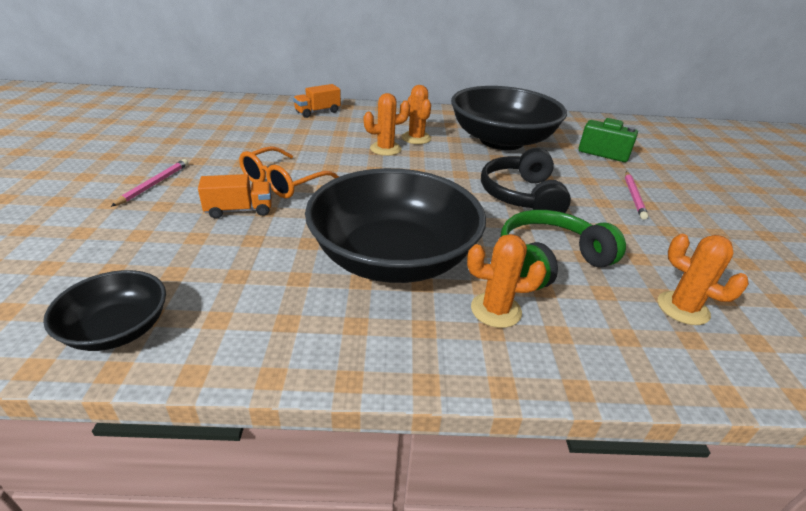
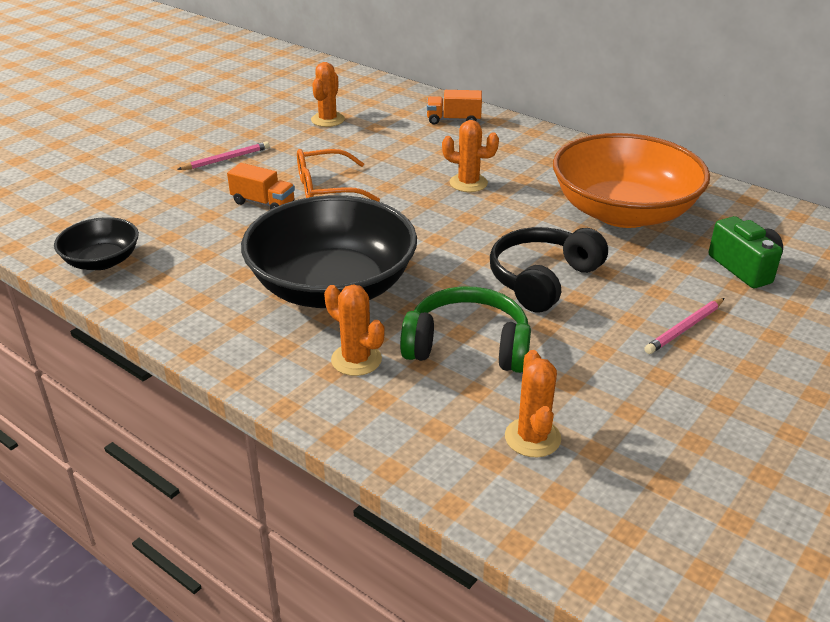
camera: 40 degrees right, 0 degrees up
orange cactus [402,85,431,144] -> orange cactus moved to [311,62,345,127]
black bowl [451,86,567,150] -> orange bowl [553,133,710,228]

